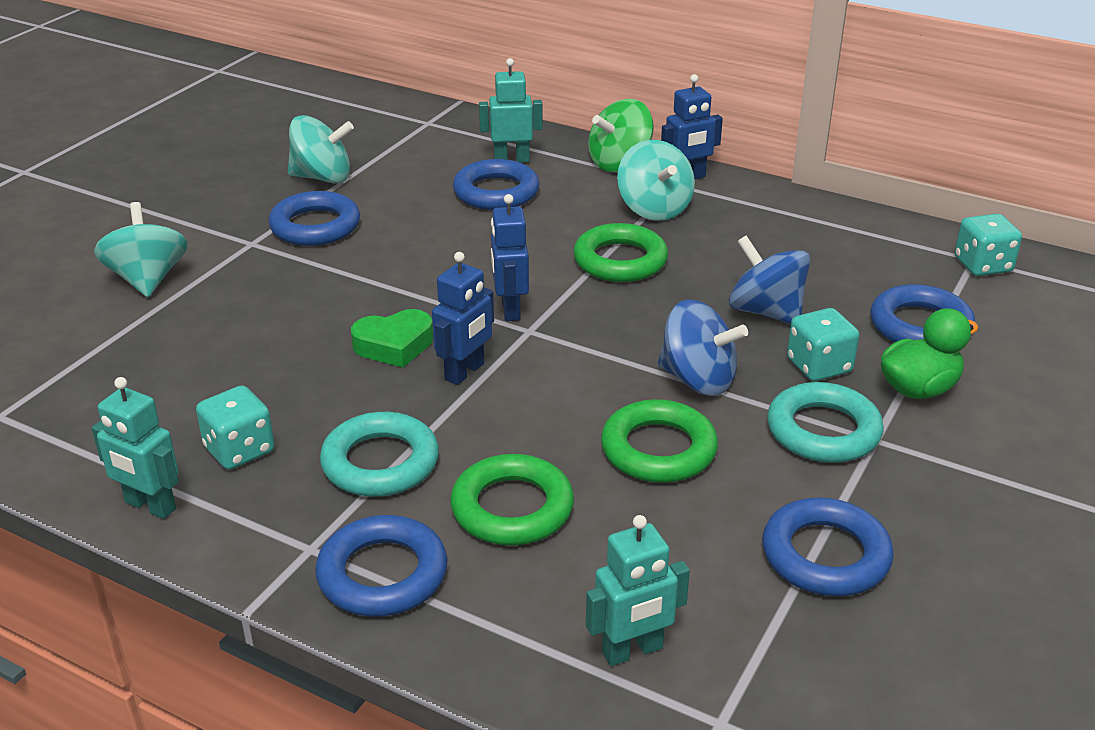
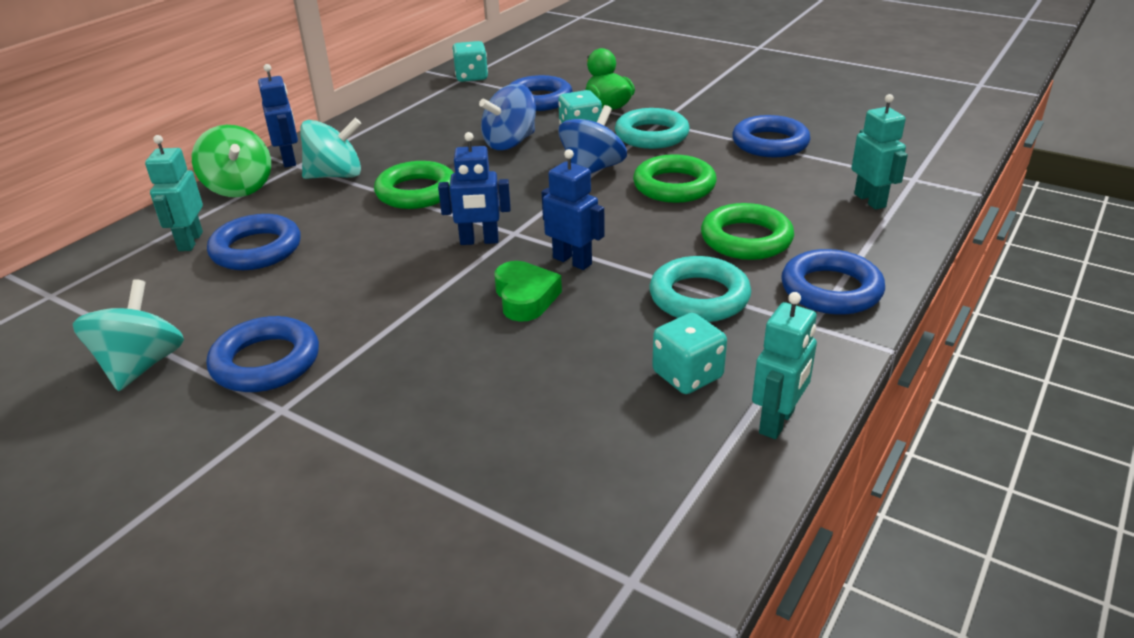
camera: 85 degrees left, 0 degrees up
turquoise spinning top [94,202,188,297] -> none

